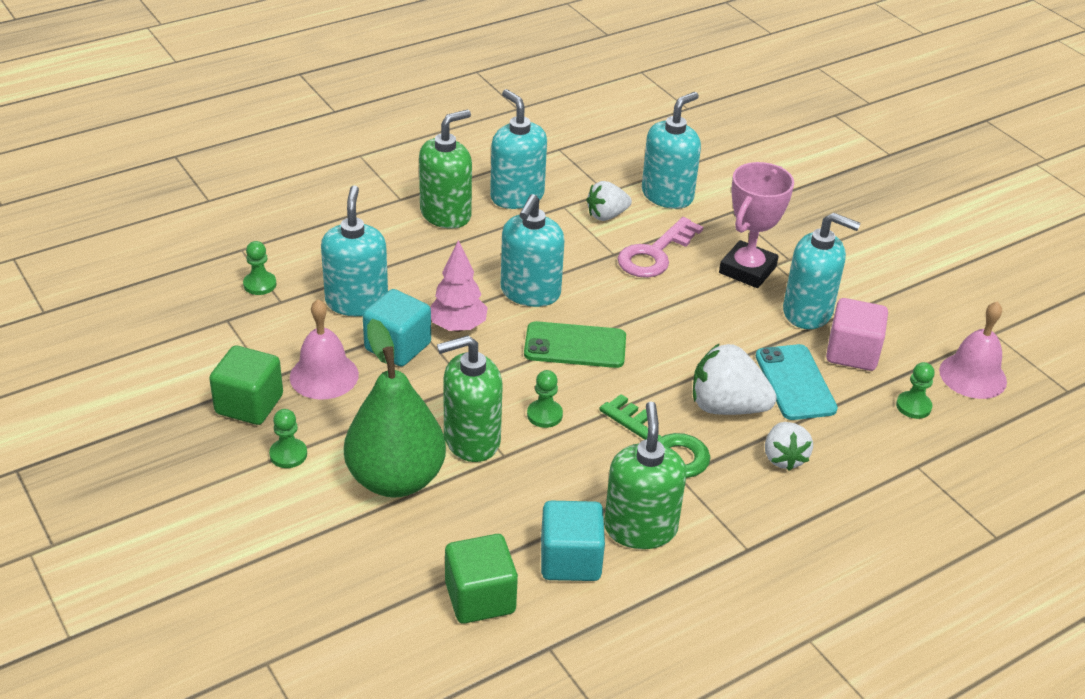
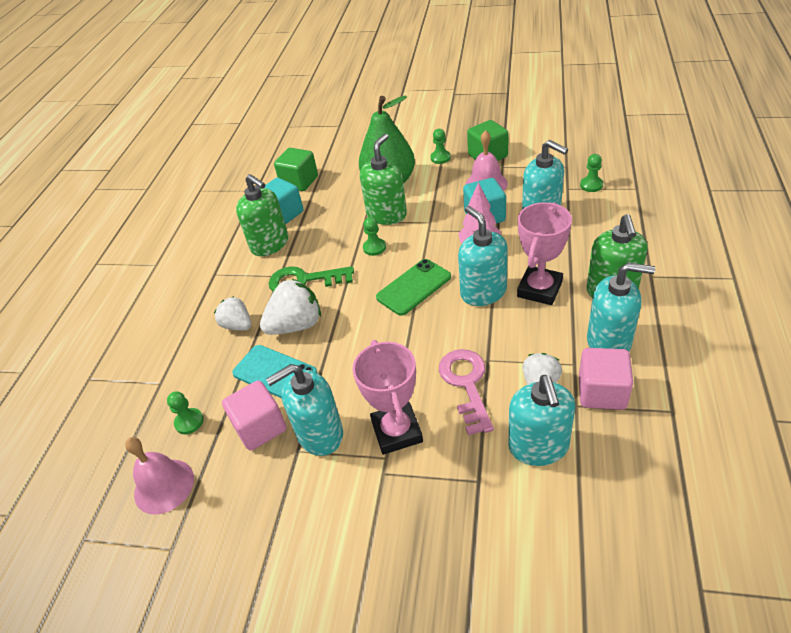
camera: 140 degrees right, 5 degrees up
none -> pink trophy [517,202,572,305]
none -> pink cube [579,348,633,410]

